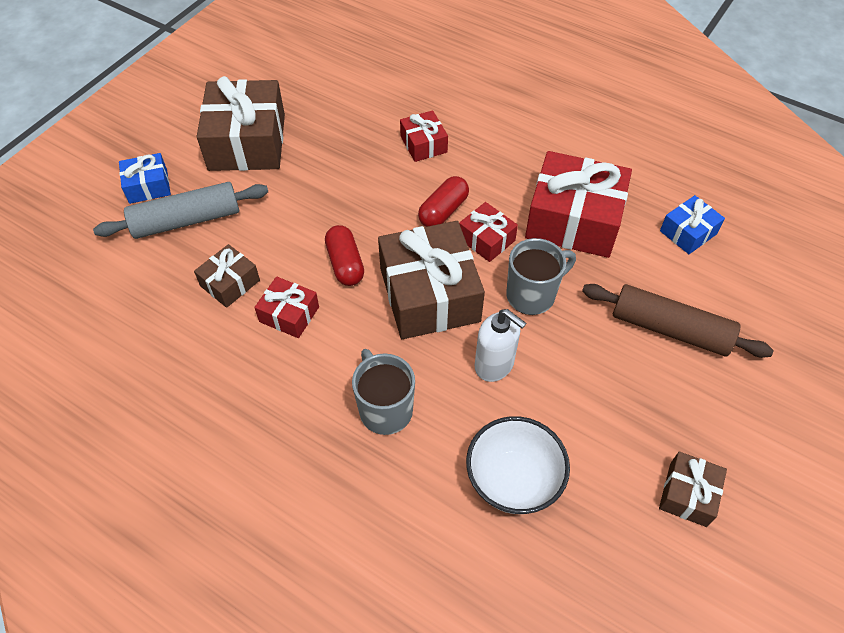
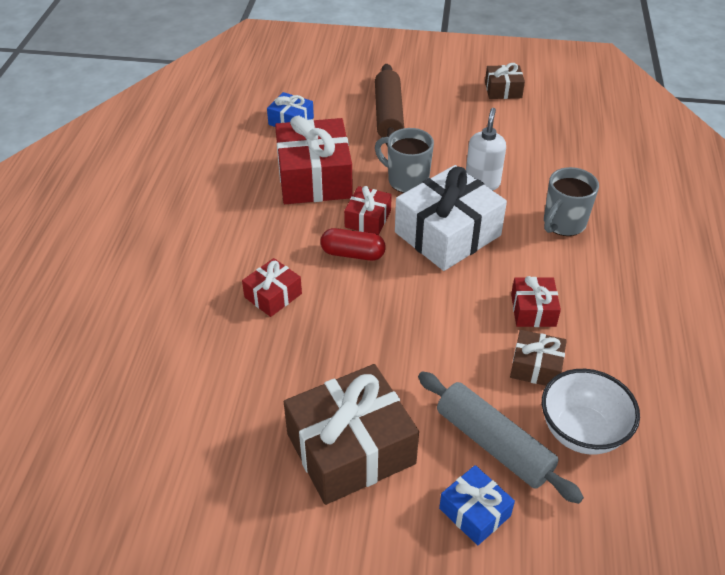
camera: 115 degrees left, 10 degrees down
red capsule [325,225,364,286] -> none
brown gift [378,221,485,339] -> white gift [395,165,507,271]
white bowl [466,416,570,514] -> white bowl moved to [542,369,640,455]

